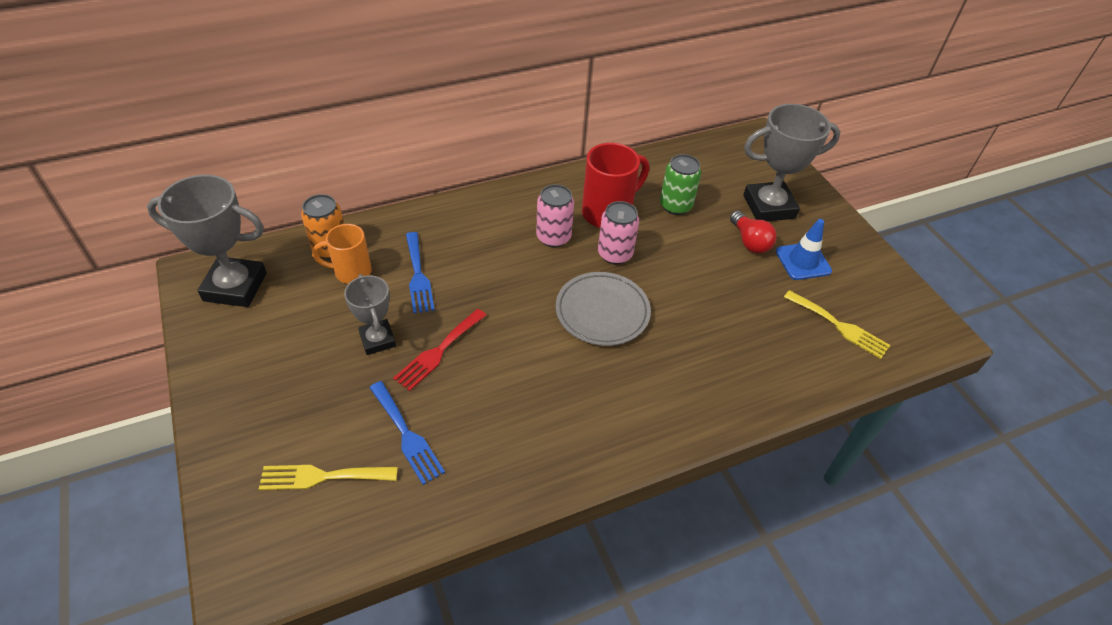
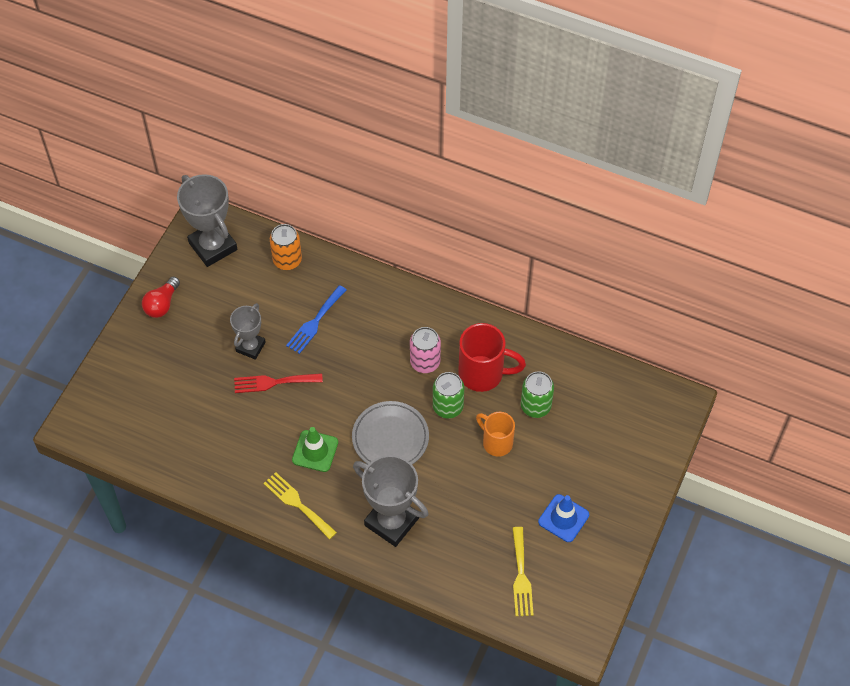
camera: 50 degrees right, 10 degrees up
yellow fork [259,465,398,490] -> yellow fork moved to [263,472,337,539]
orange mug [312,224,372,284] -> orange mug moved to [476,412,515,457]
blue fork [369,381,445,485] -> none
pink can [598,201,639,265] -> green can [433,372,464,418]
red light bulb [730,211,777,254] -> red light bulb moved to [142,276,180,318]
grey trophy [743,104,840,221] -> grey trophy moved to [353,455,428,547]
none -> green traffic cone [292,427,338,472]

